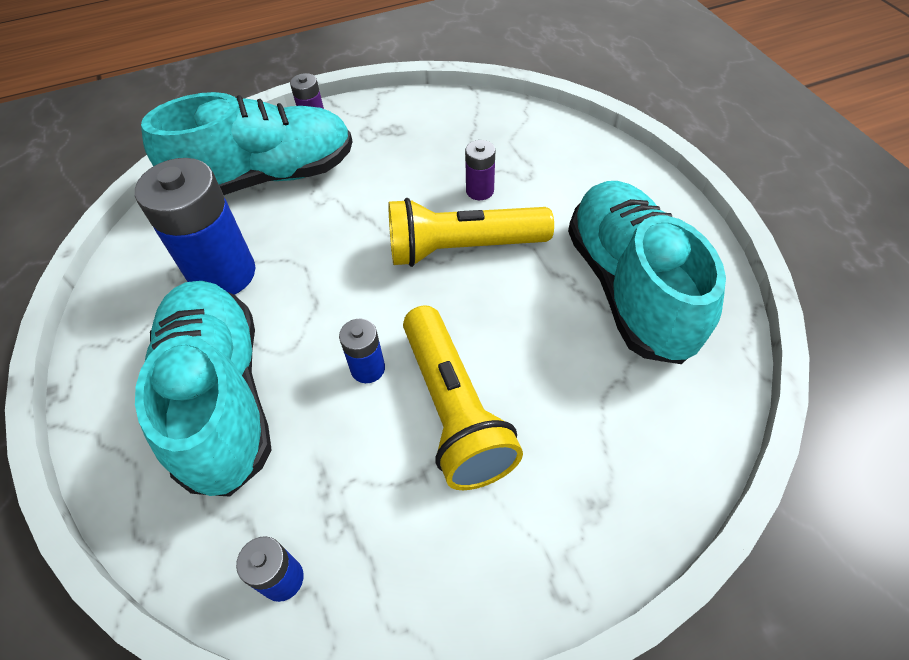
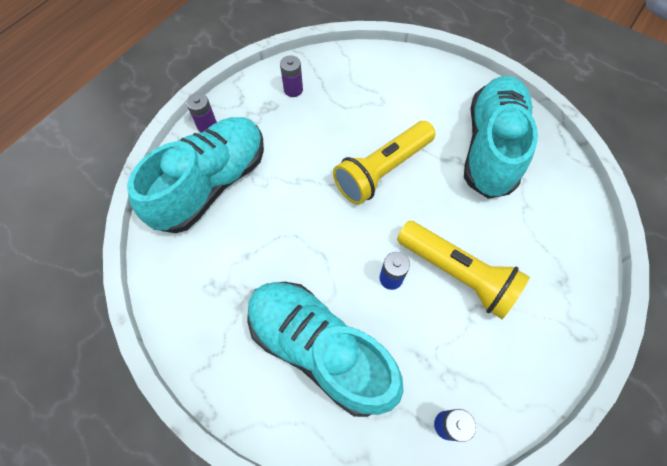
camera: 35 degrees left, 10 degrees up
blue battery [135,158,255,295] -> none
purple battery [465,140,495,200] -> purple battery moved to [280,55,303,97]
turquoise shoe [568,181,726,364] -> turquoise shoe turned 60 degrees clockwise [464,76,538,199]

